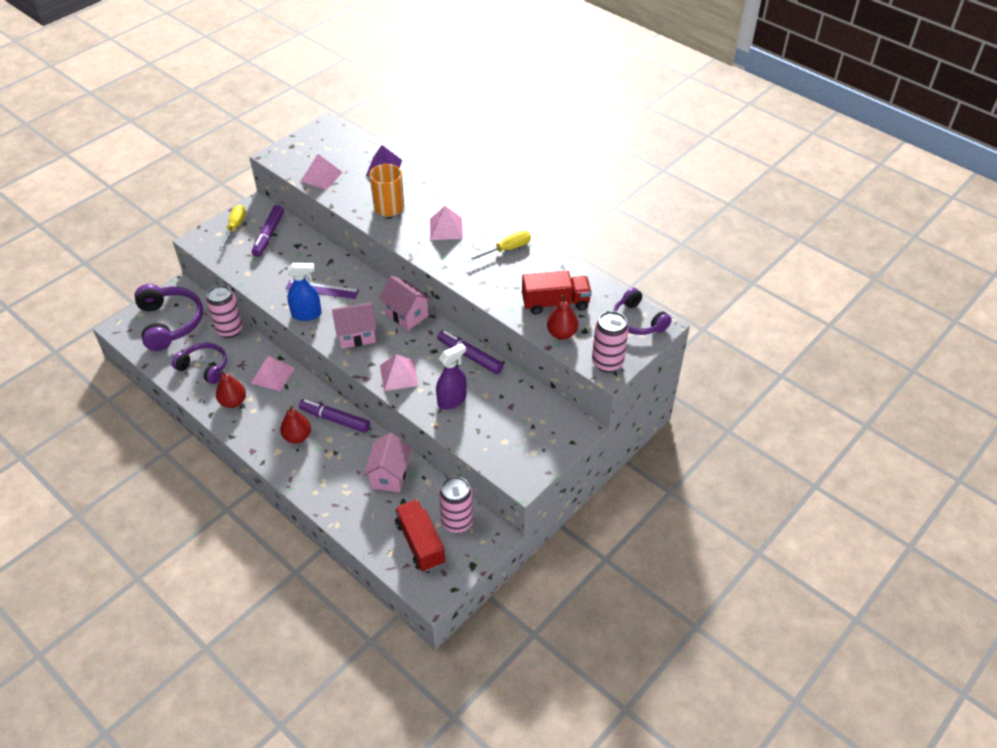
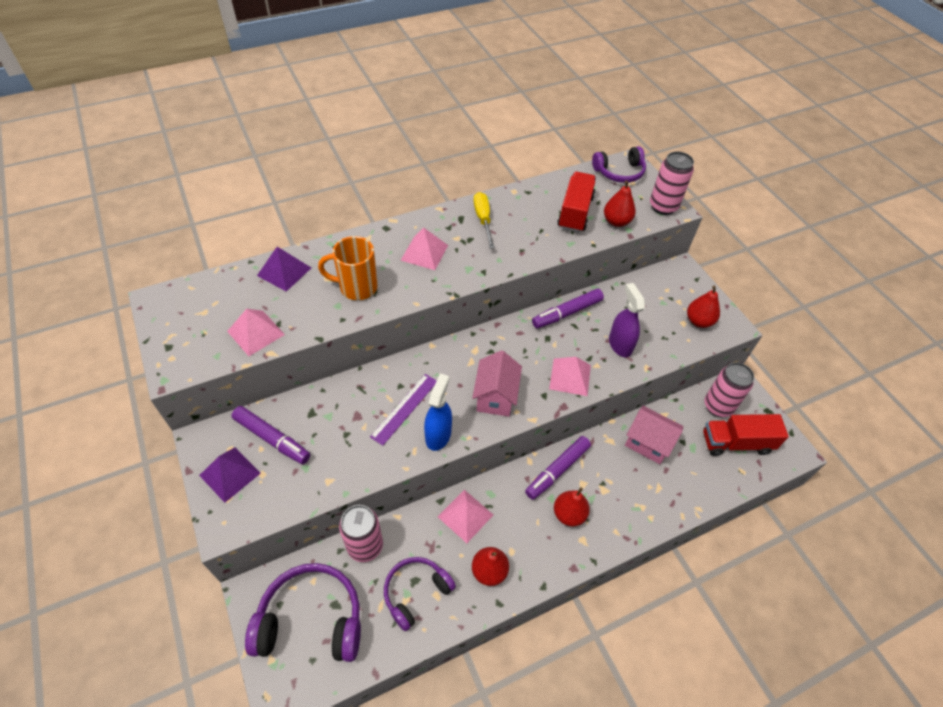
camera: 70 degrees left, 5 degrees up
yellow screwdriver [219,204,246,251] -> purple pyramid [199,447,261,503]
pink house [379,276,431,330] -> none
none -> red pear [687,285,720,328]

